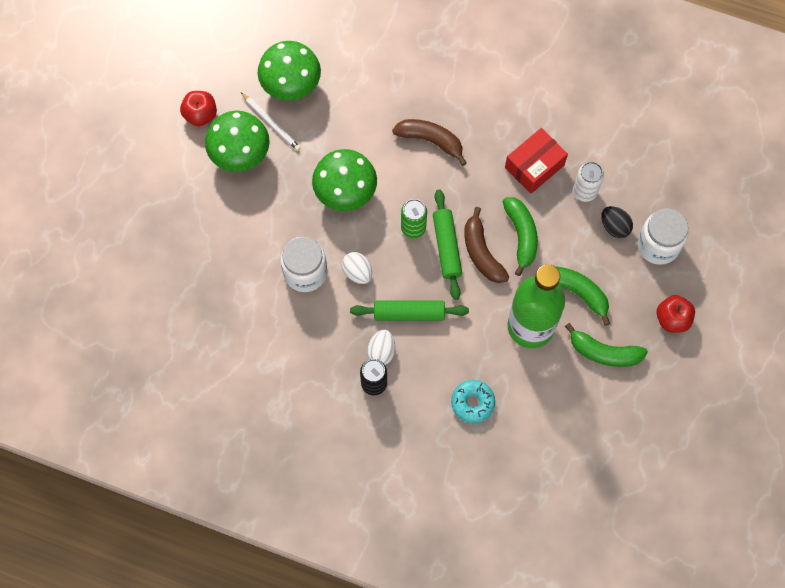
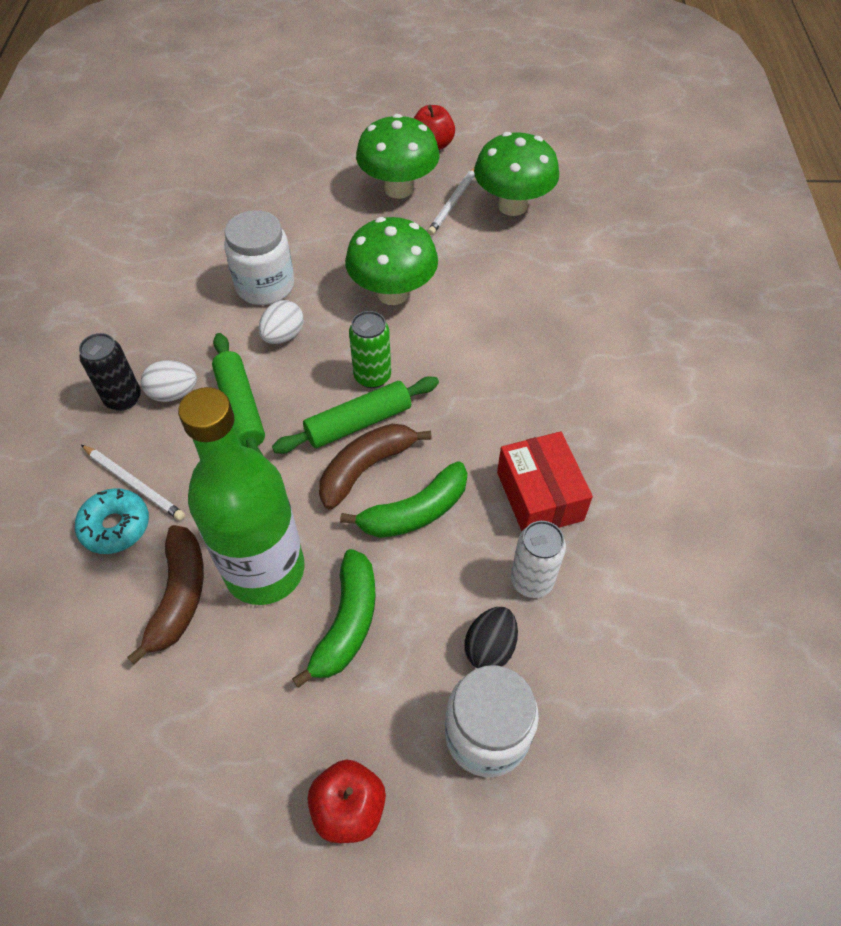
camera: 70 degrees right, 15 degrees down
brown banana [392,119,467,166] -> brown banana moved to [127,525,204,665]
red box [505,128,568,194] -> red box turned 45 degrees clockwise [497,431,593,531]
green banana [565,323,648,367] -> none
none -> white pencil [81,445,185,521]

